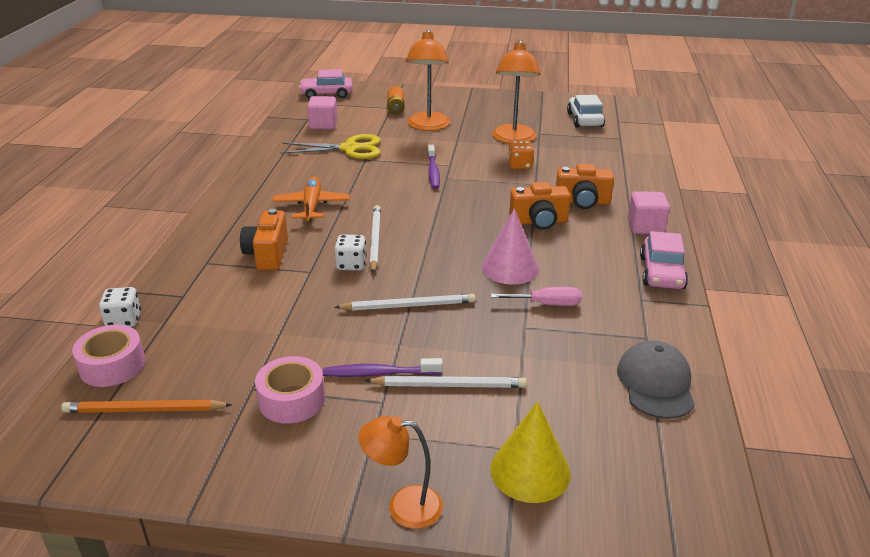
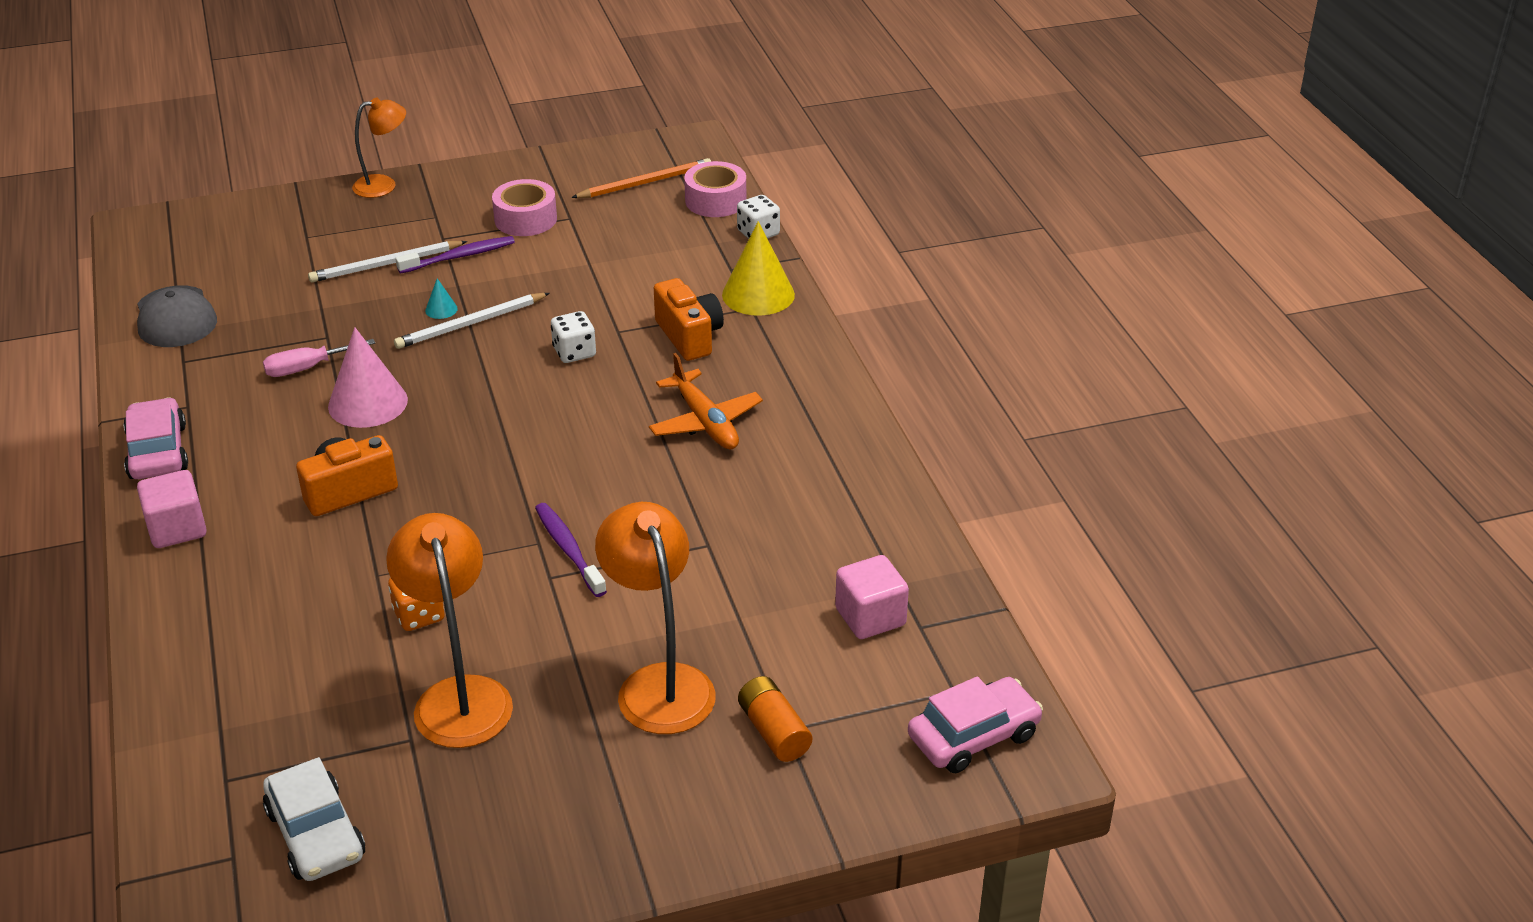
camera: 155 degrees right, 5 degrees up
yellow scissors [281,134,380,159] -> none
white pencil [370,205,381,273] -> none
yellow cone [490,401,571,503] -> yellow cone moved to [722,221,795,316]
orange camera [556,164,614,209] -> none
none -> turquoise cone [425,278,458,319]

